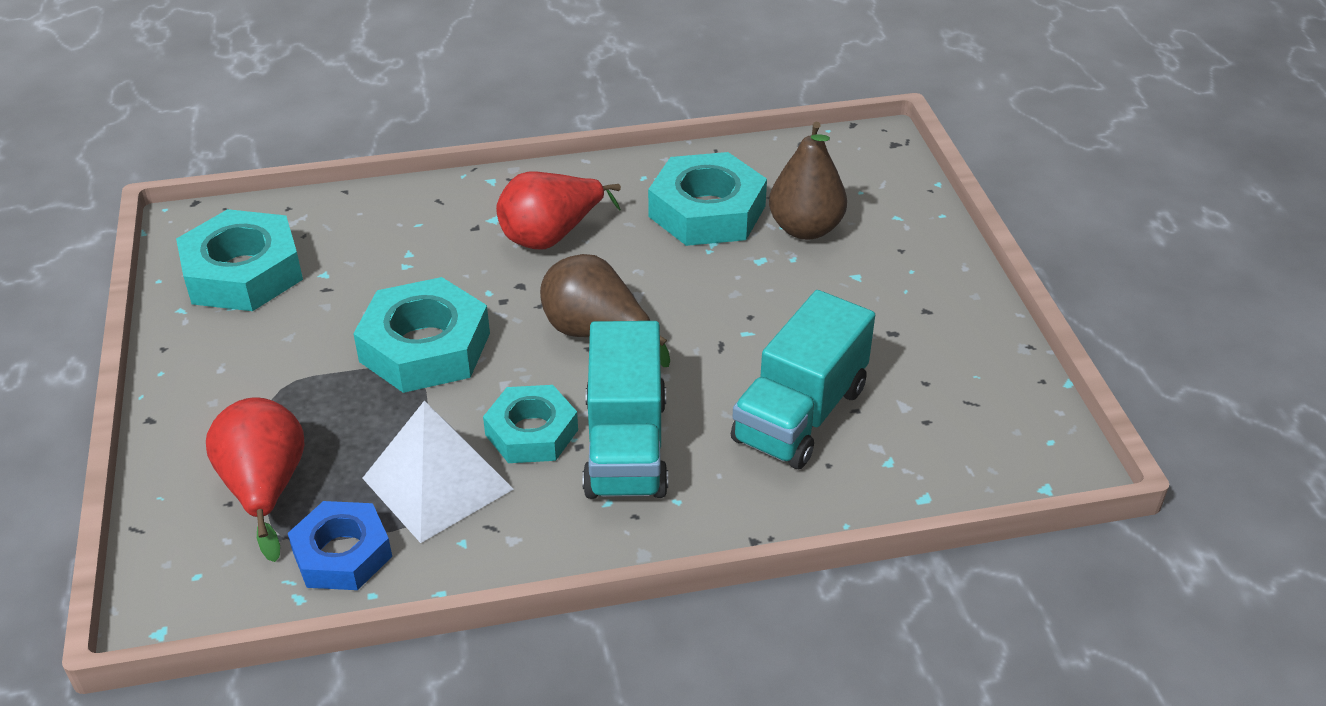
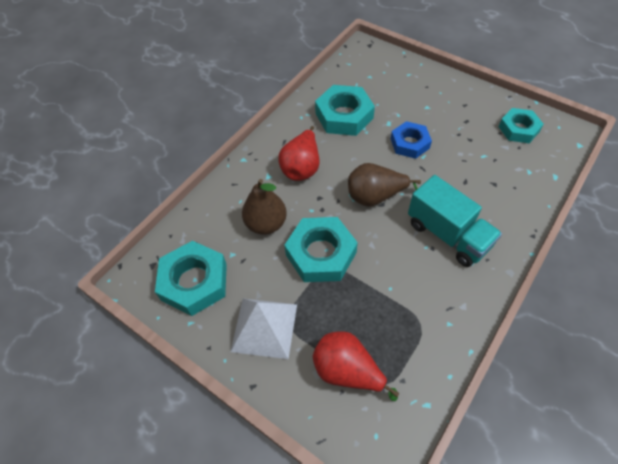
camera: 40 degrees left, 15 degrees up
blue nut [288,501,392,590] -> blue nut moved to [391,121,432,159]
white pyramid [362,401,514,543] -> white pyramid moved to [231,298,297,359]
turquoise nut [483,385,578,463] -> turquoise nut moved to [499,108,544,143]
turquoise truck [731,290,875,469] -> none
brown pear [769,122,847,240] -> brown pear moved to [242,179,287,235]

